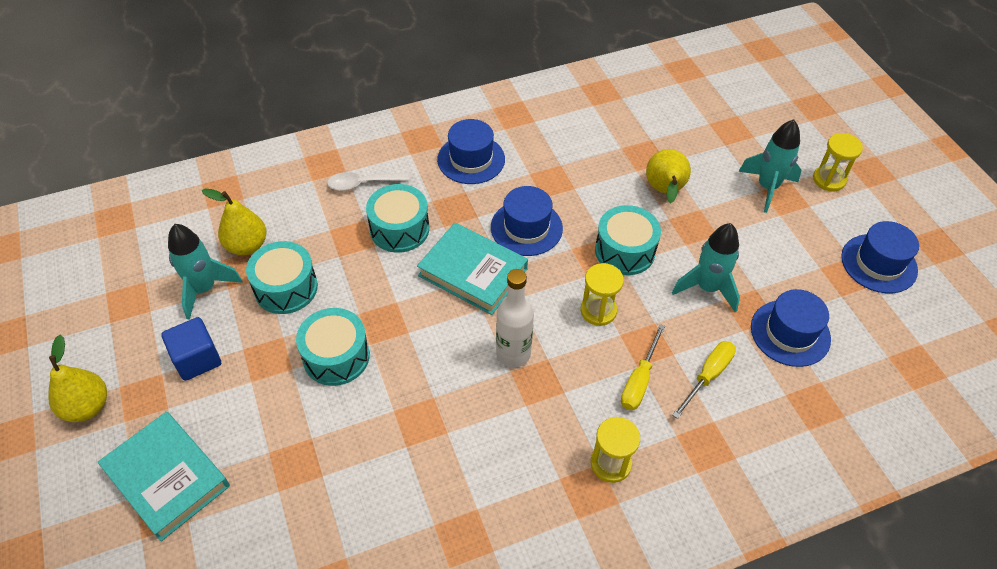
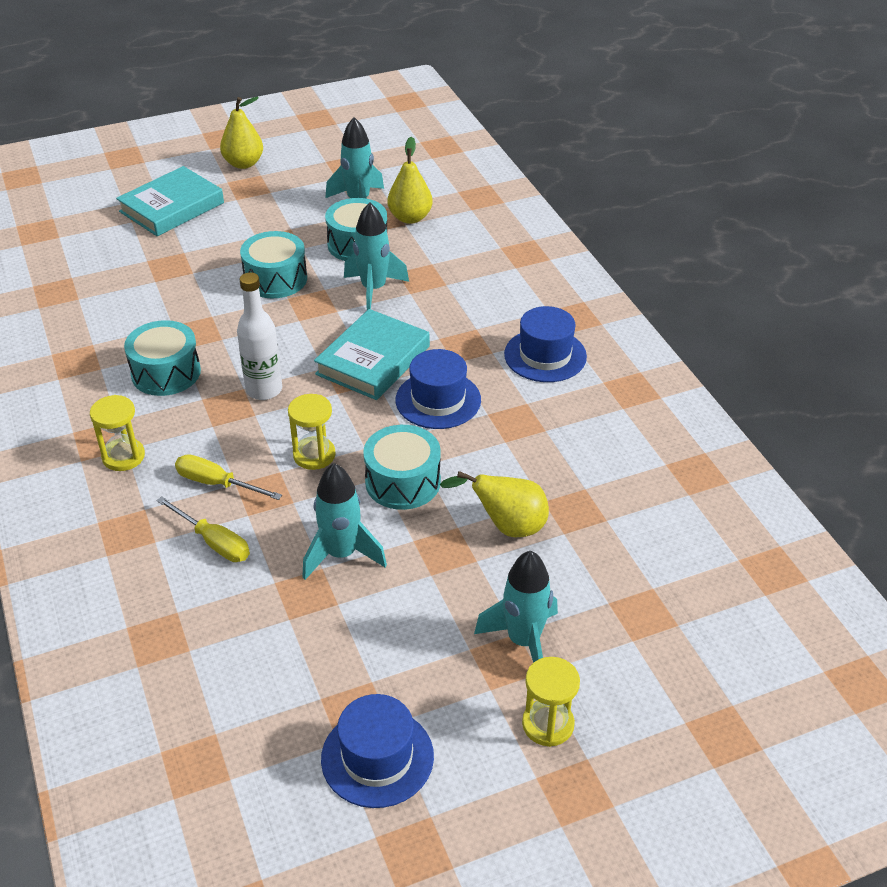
camera: 90 degrees right, 10 degrees down
blue cube [161,317,221,381] -> none
white spoon [327,172,409,191] -> none
turquoise drum [366,184,429,253] -> turquoise drum moved to [124,320,201,396]
blue hat [751,289,831,367] -> none
none -> turquoise rocket [344,202,409,310]

